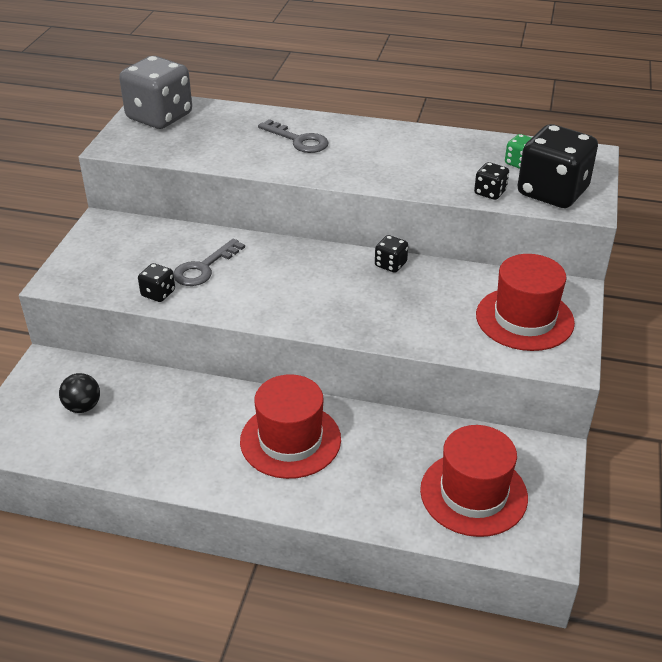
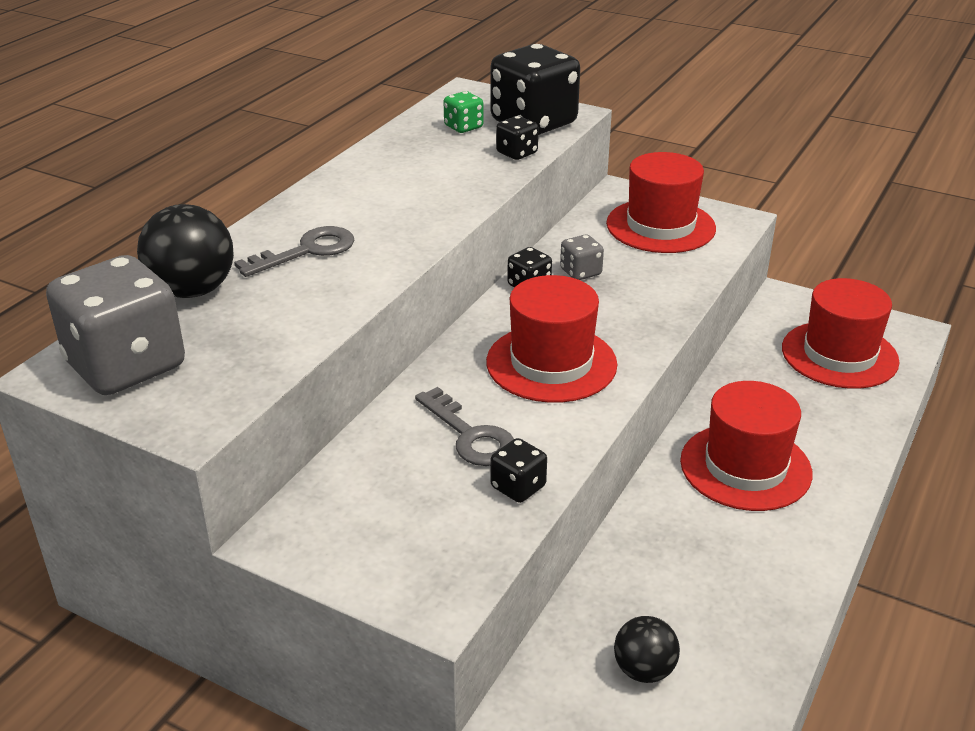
camera: 75 degrees left, 5 degrees down
none -> black ball [137,204,234,298]
none -> red hat [486,275,617,403]
none -> grey dice [560,234,604,280]

